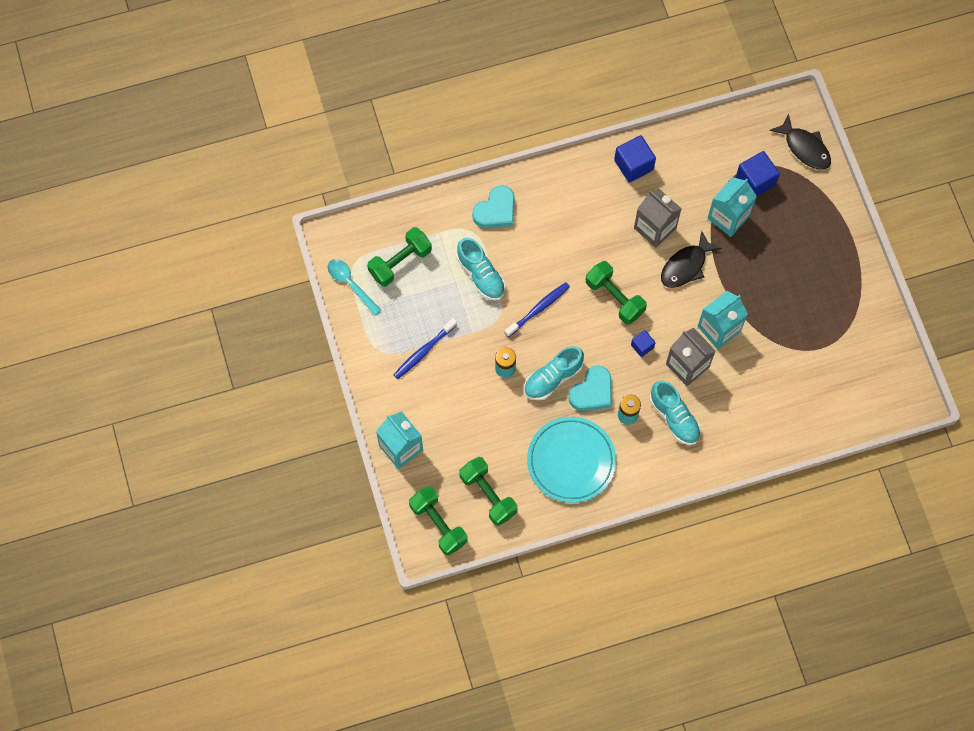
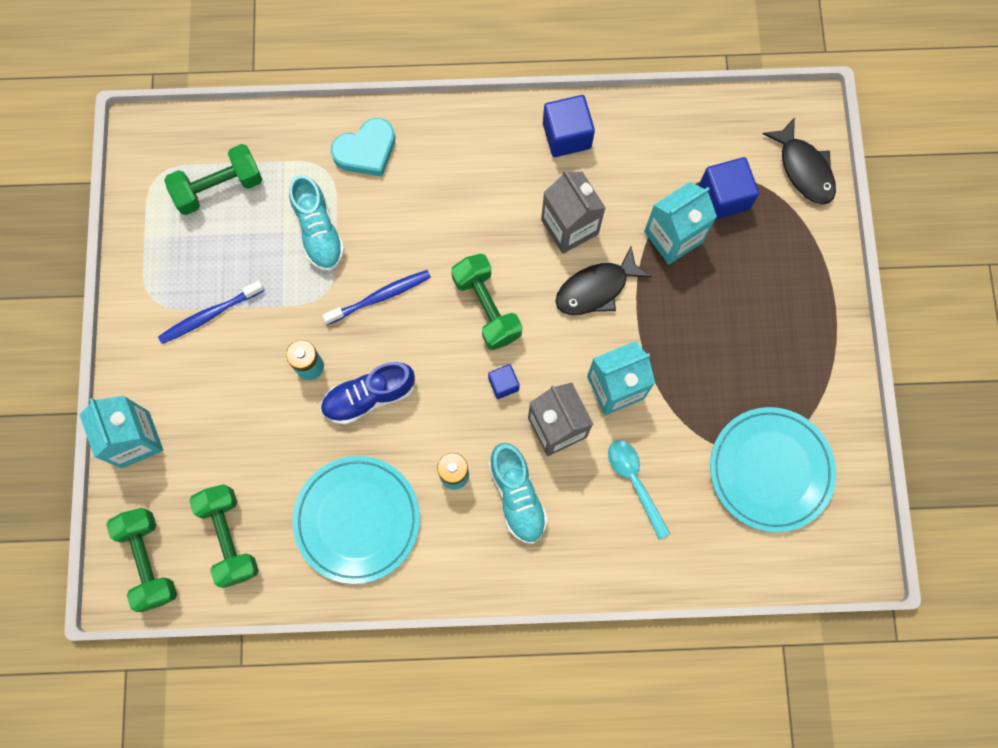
camera: 15 degrees right, 5 degrees up
turquoise spoon [327,259,381,316] -> turquoise spoon moved to [608,440,670,540]
turquoise shoe [524,346,584,400] -> blue shoe [320,362,415,425]
turquoise heart [569,365,612,411] -> none
none -> turquoise plate [710,407,836,532]

